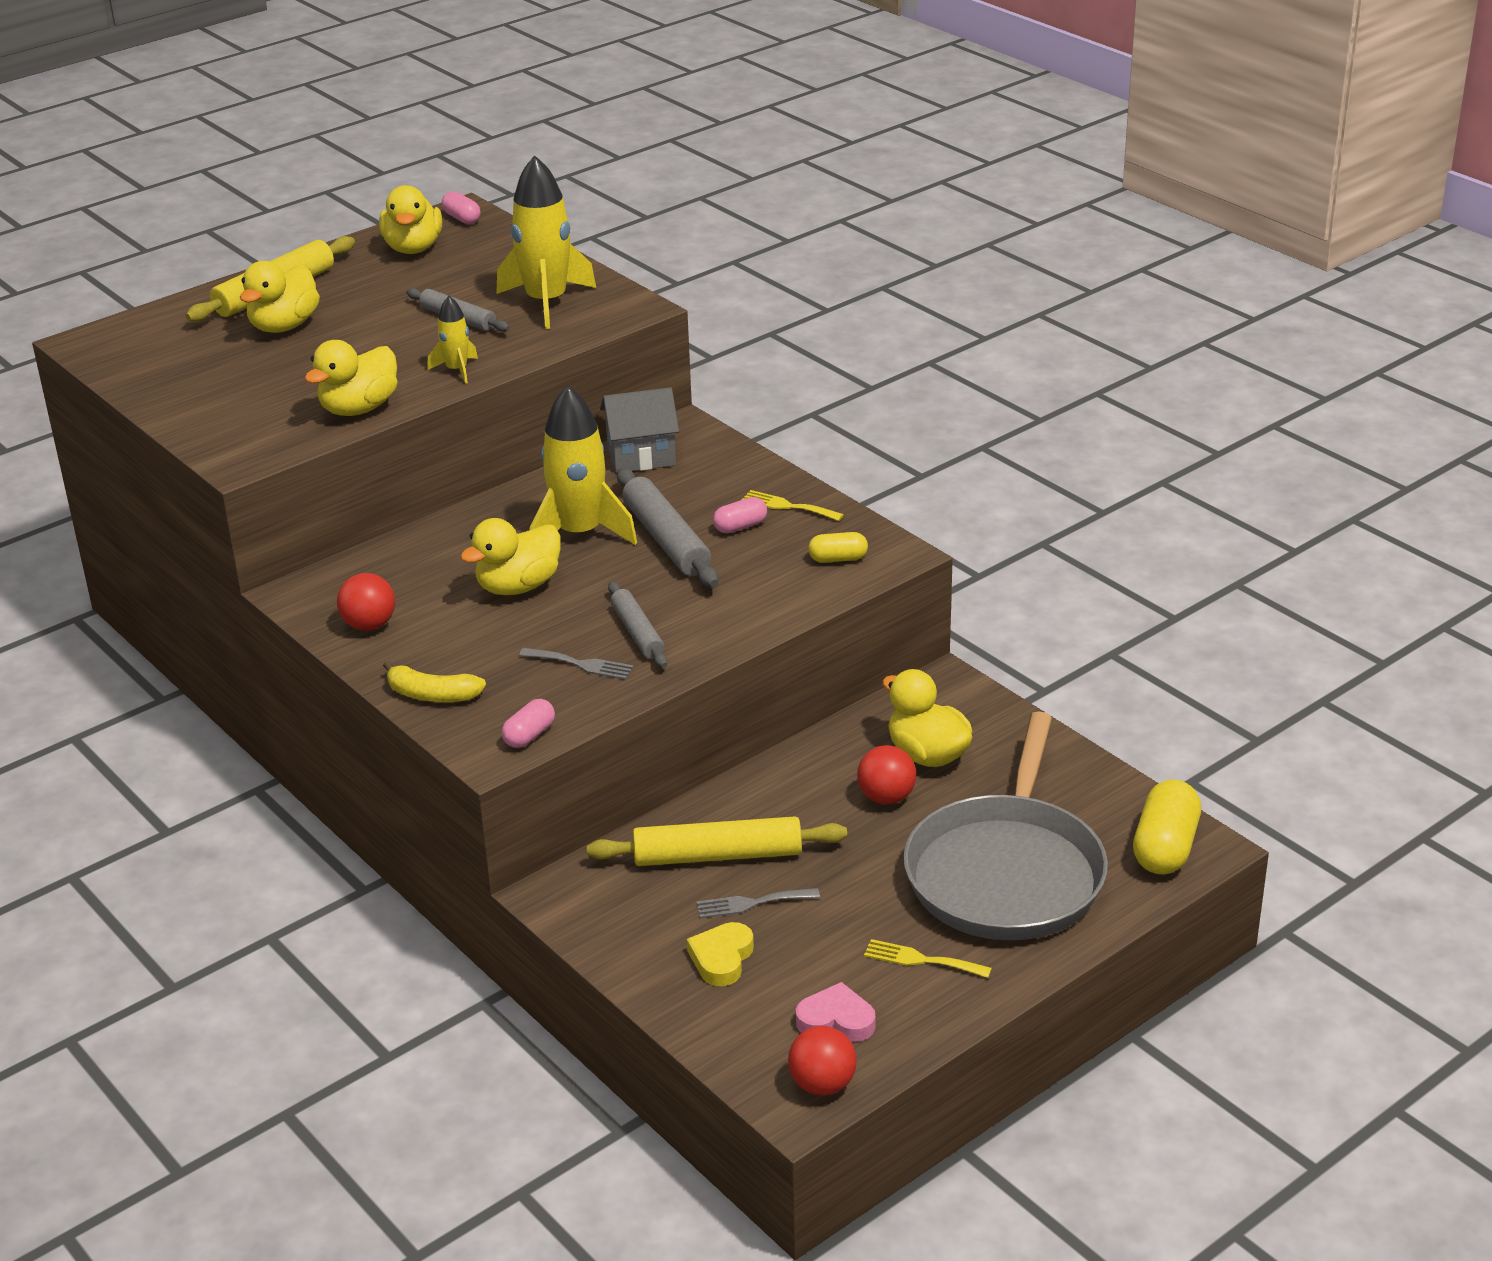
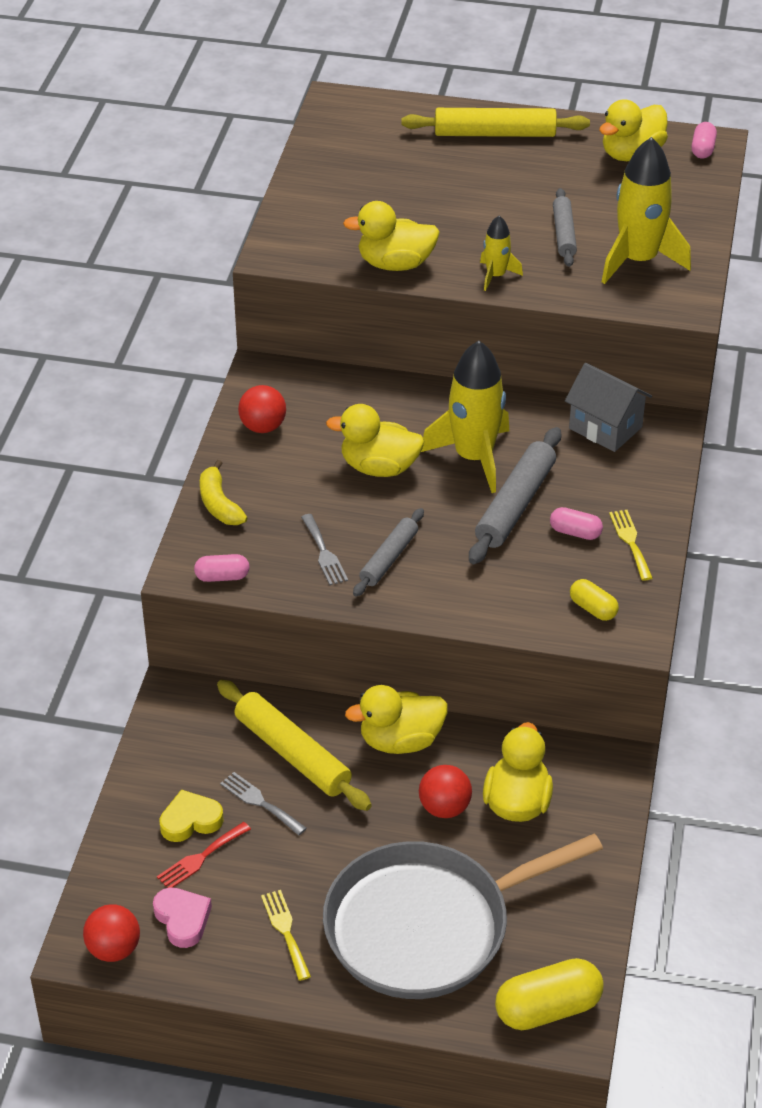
camera: 50 degrees right, 10 degrees up
yellow duck [240,261,320,333] -> yellow duck moved to [345,685,447,754]
none -> red fork [157,822,251,888]

